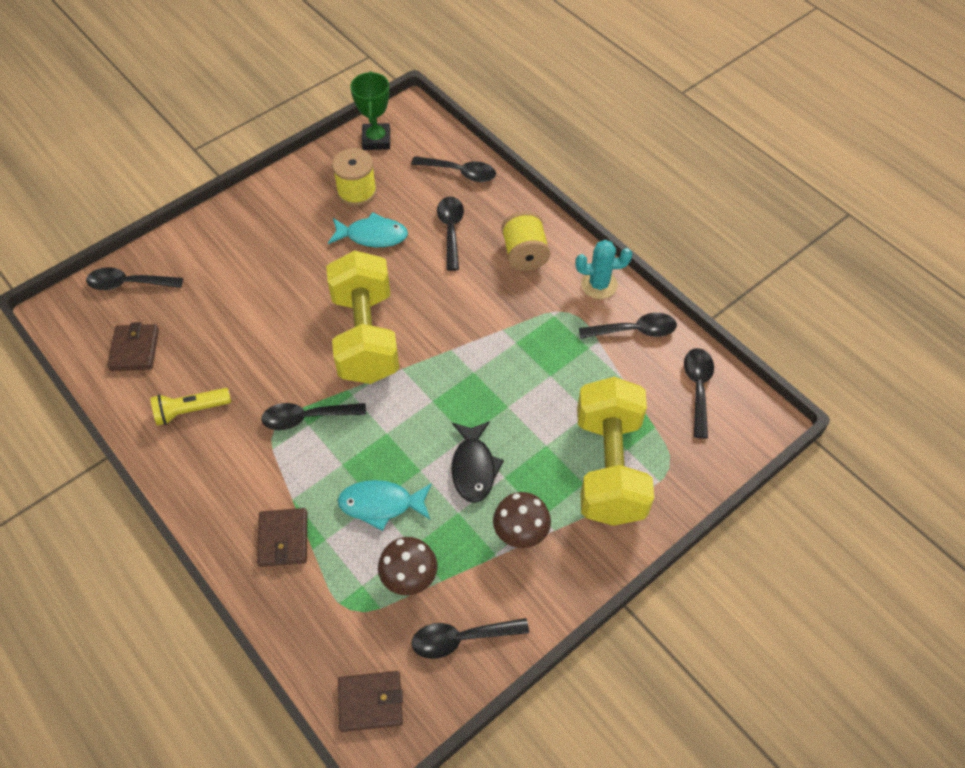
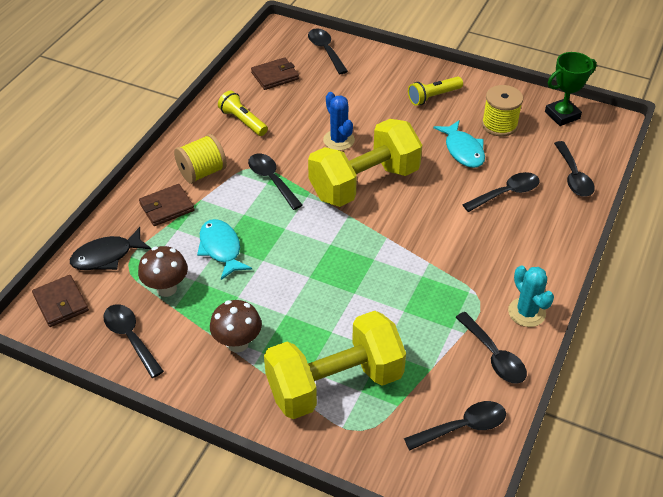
camera: 65 degrees right, 10 degrees down
black fish [451,421,504,503] -> black fish moved to [70,227,151,270]
yellow spool [501,211,550,271] -> yellow spool moved to [174,134,227,184]
none -> blue cactus [323,92,355,150]
none -> yellow flashlight [408,77,463,106]

